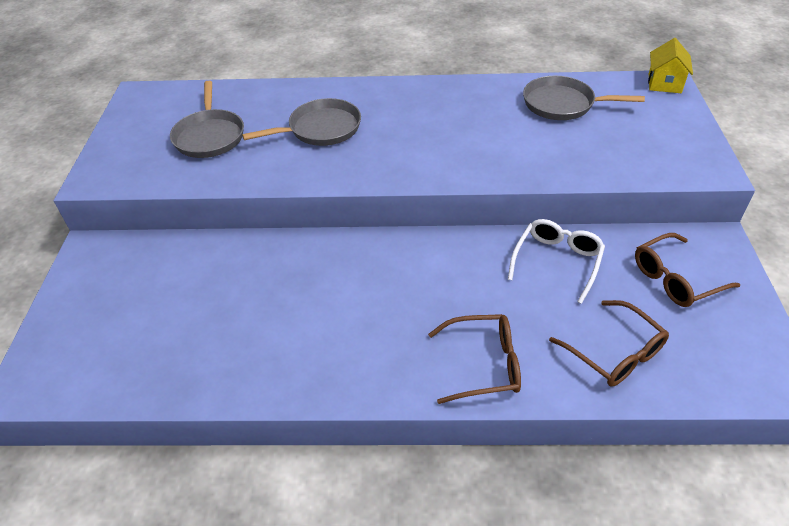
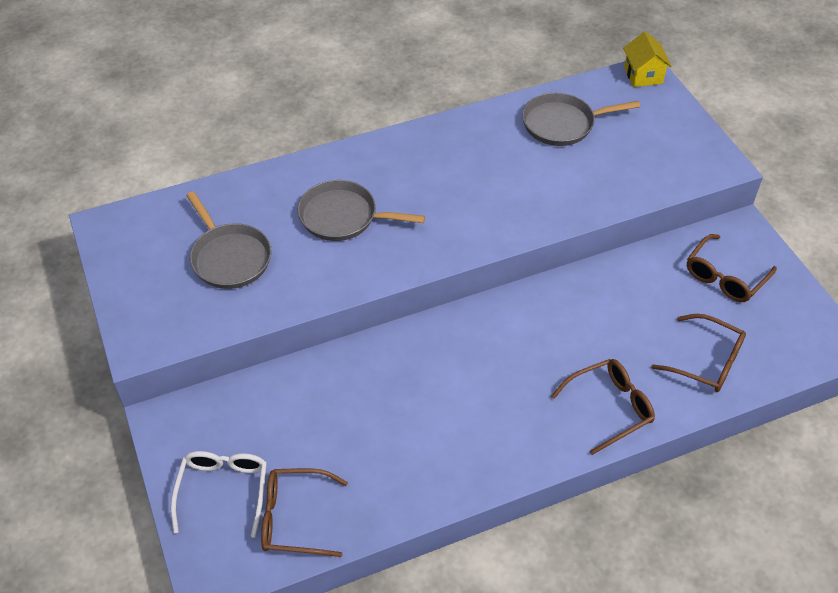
camera: 25 degrees left, 5 degrees up
grey pan [242,98,361,146] -> grey pan turned 120 degrees counterclockwise [297,180,425,241]
white glasses [508,219,605,304] -> white glasses moved to [171,451,267,538]
none -> brown glasses [261,468,348,557]

